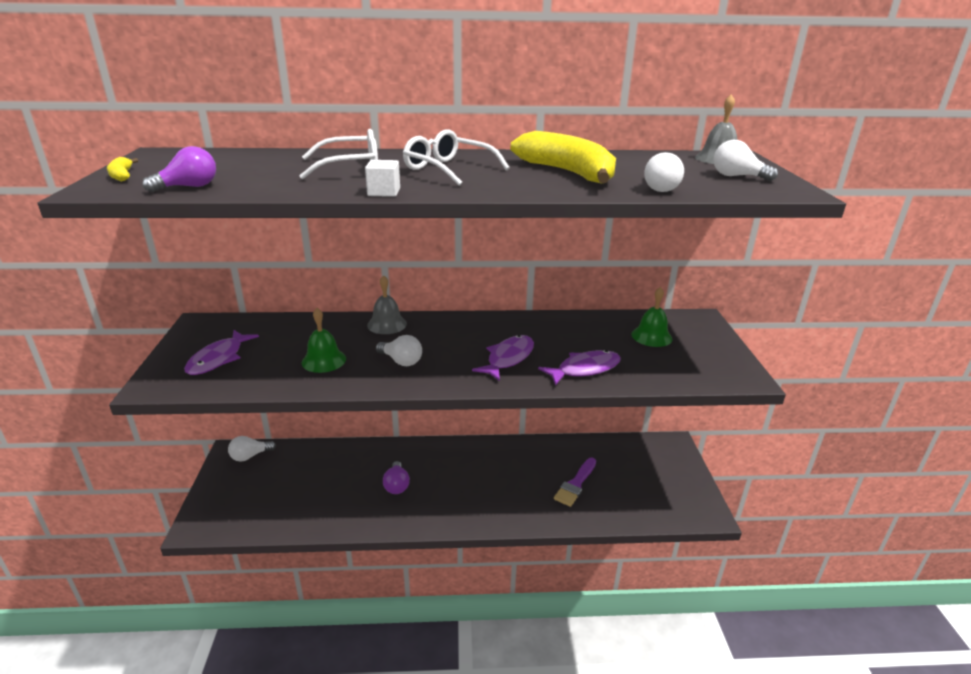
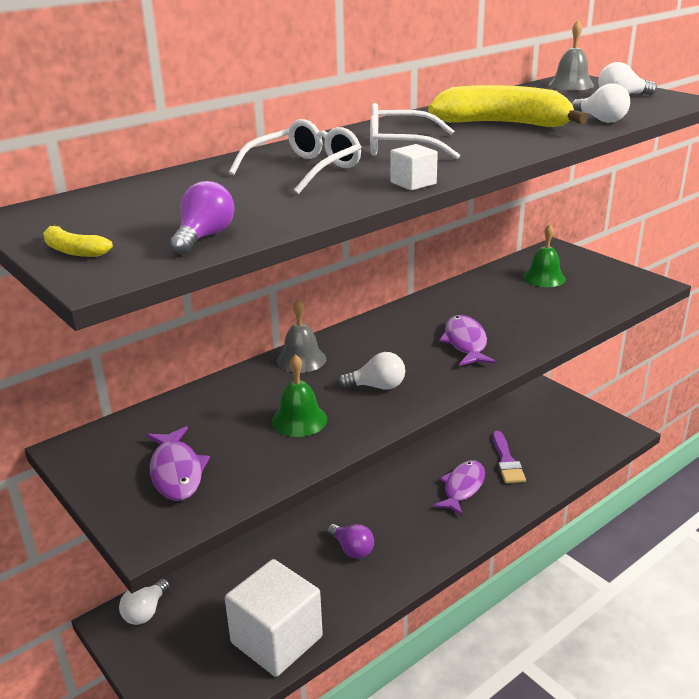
camera: 35 degrees left, 0 degrees up
purple fish [538,350,621,386] -> purple fish moved to [433,460,485,516]
none -> white cube [225,559,323,677]

